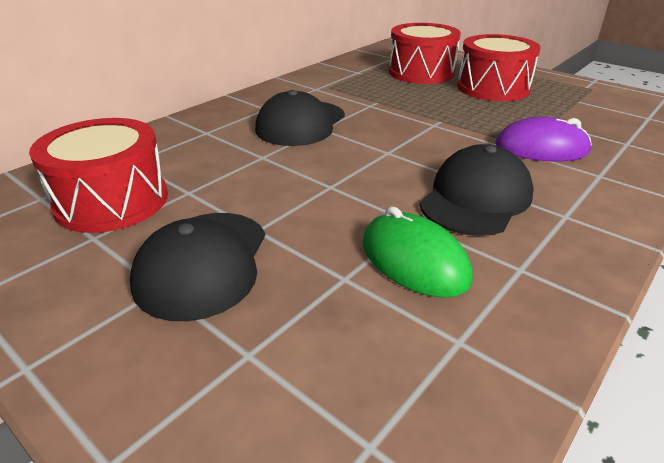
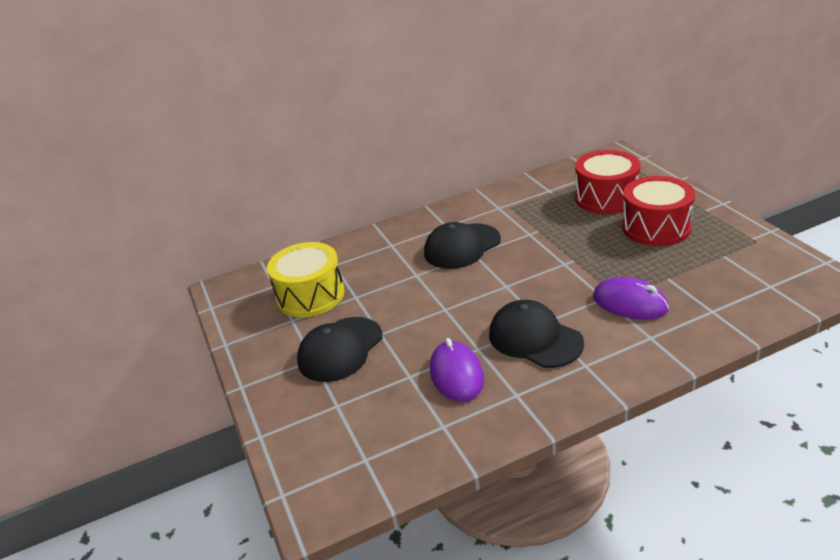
camera: 30 degrees right, 0 degrees up
red drum [29,118,168,233] -> yellow drum [267,242,345,318]
green mouse [362,206,473,298] -> purple mouse [430,338,484,402]
black cap [419,144,534,236] -> black cap turned 105 degrees counterclockwise [489,300,584,368]

